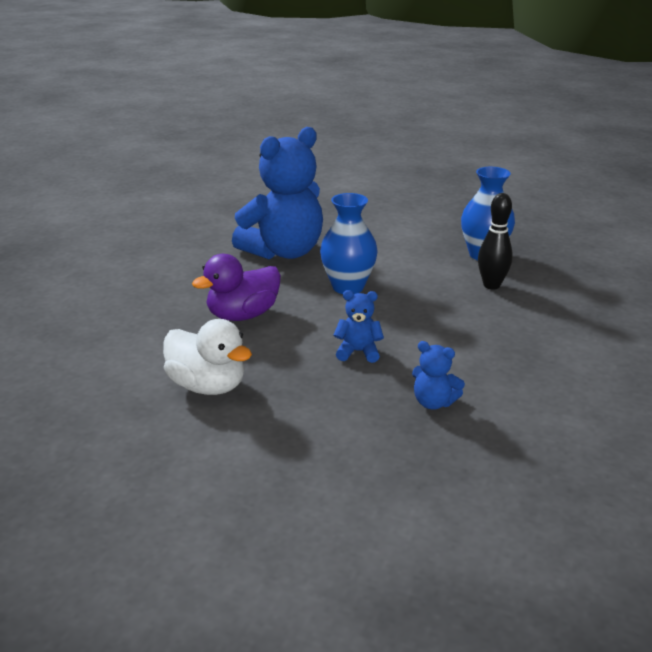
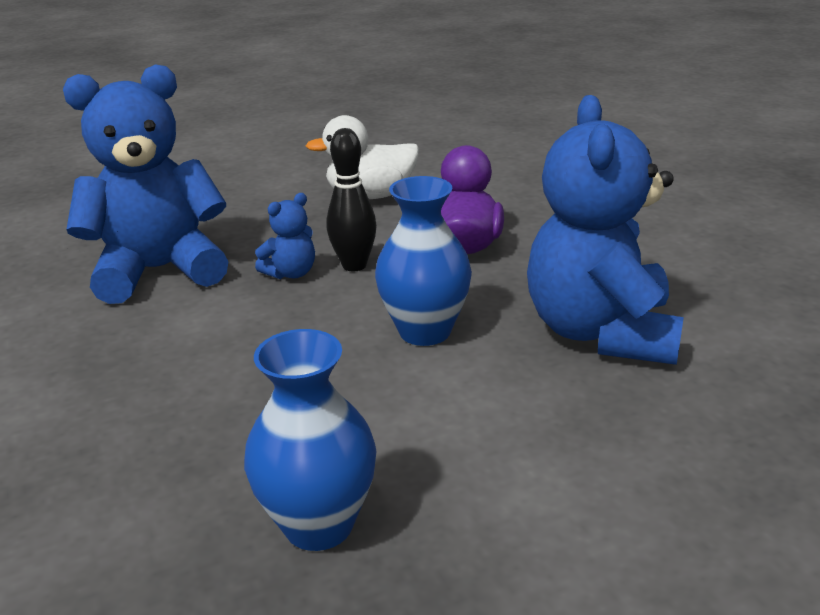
camera: 135 degrees right, 0 degrees up
blue teddy bear [412,341,465,410] -> blue teddy bear [63,64,229,304], size x2.35
black bowling pin [478,193,513,289] -> black bowling pin moved to [327,128,377,271]

